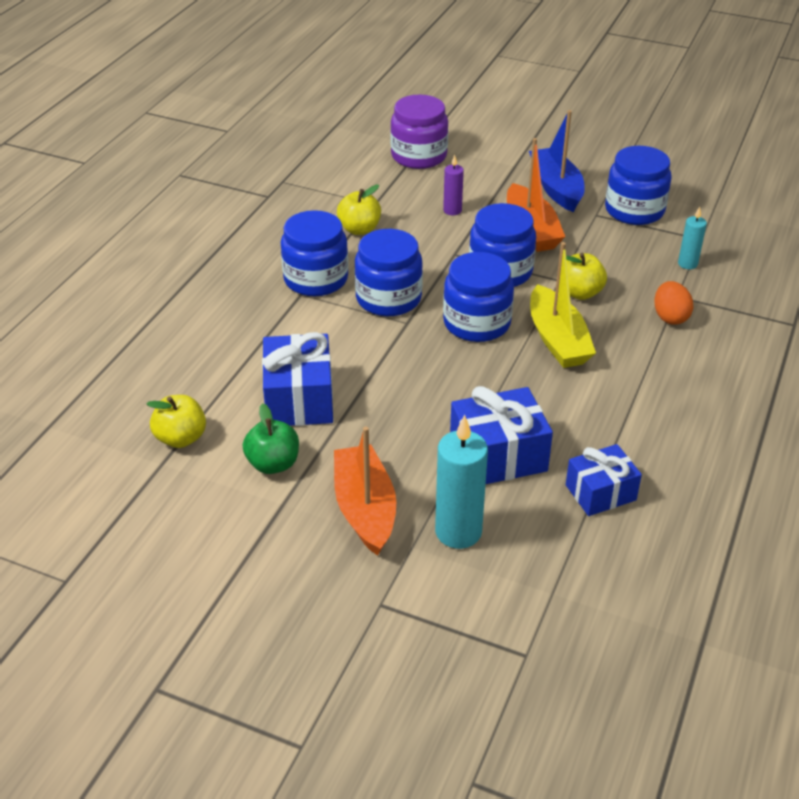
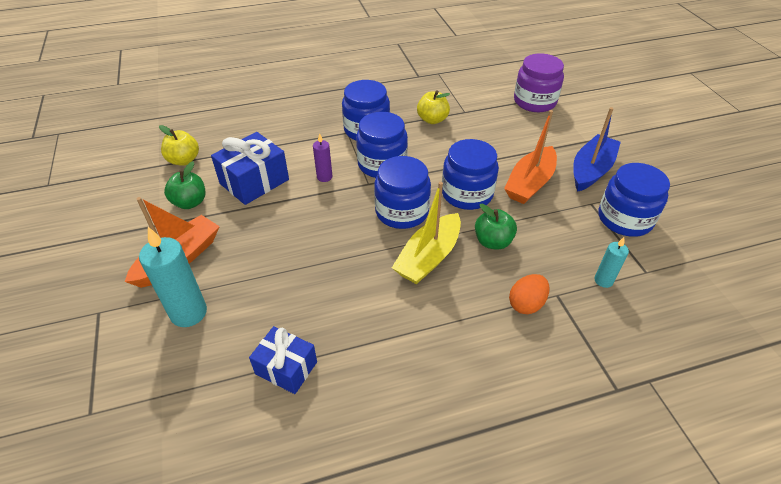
camera: 50 degrees right, 5 degrees up
purple candle [443,155,464,215] -> purple candle moved to [313,133,332,182]
blue gift [450,386,553,484] -> none
yellow apple [566,253,607,300] -> green apple [475,204,517,250]

